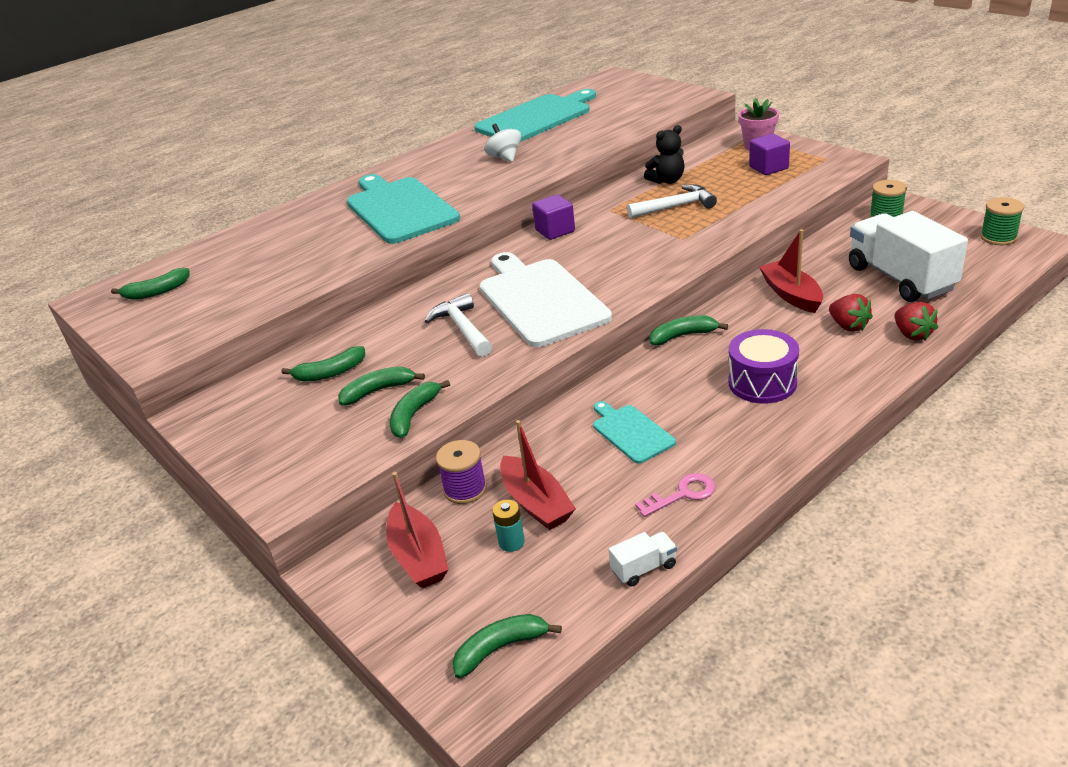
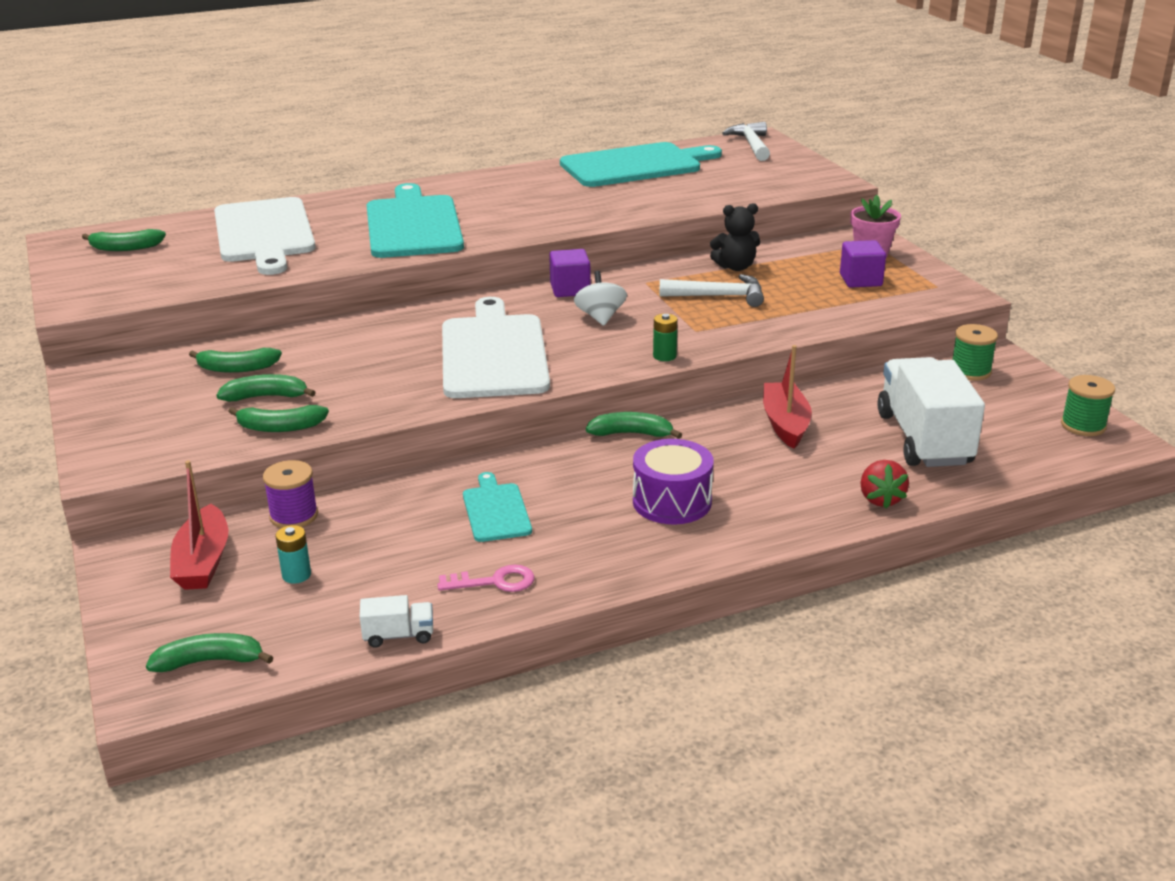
camera: 15 degrees right, 5 degrees down
green banana [390,380,450,438] -> green banana turned 135 degrees counterclockwise [228,405,329,432]
white hammer [425,293,492,357] -> white hammer moved to [722,122,770,161]
white spinning top [485,124,521,162] -> white spinning top moved to [574,271,627,326]
red boat [500,420,576,530] -> none
red strawberry [829,294,873,332] -> none
none -> white cutting board [214,197,315,275]
none -> green battery [653,313,678,361]

